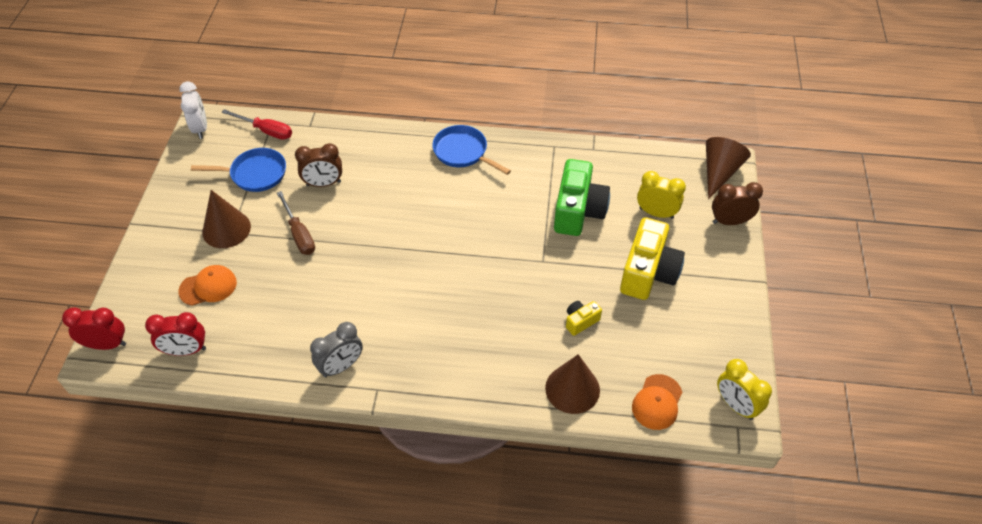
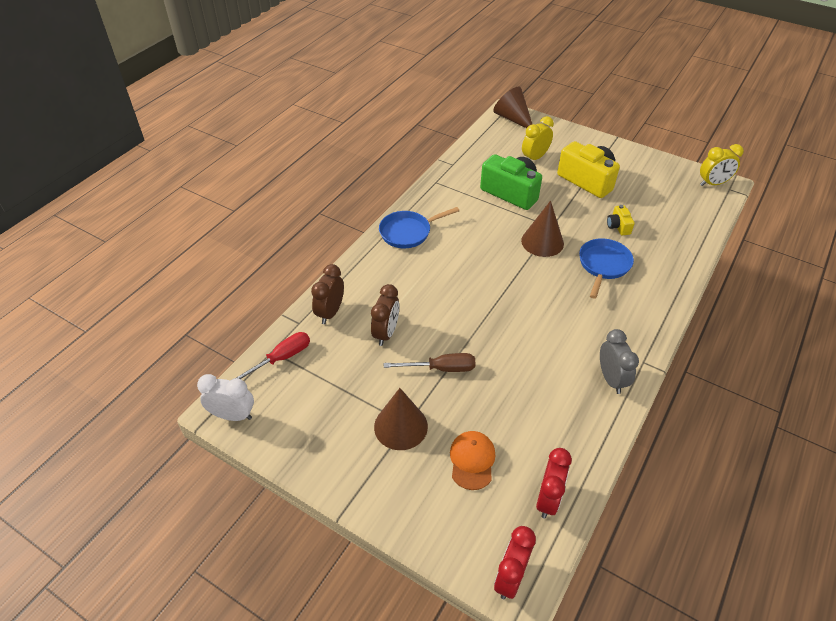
camera: 65 degrees left, 5 degrees down
blue pan [191,148,286,192] -> blue pan moved to [579,238,634,299]
brown cone [545,354,600,414] -> brown cone moved to [521,200,564,257]
orange cap [632,374,682,430] -> none
brown clock [712,182,763,225] -> brown clock moved to [311,264,344,324]

